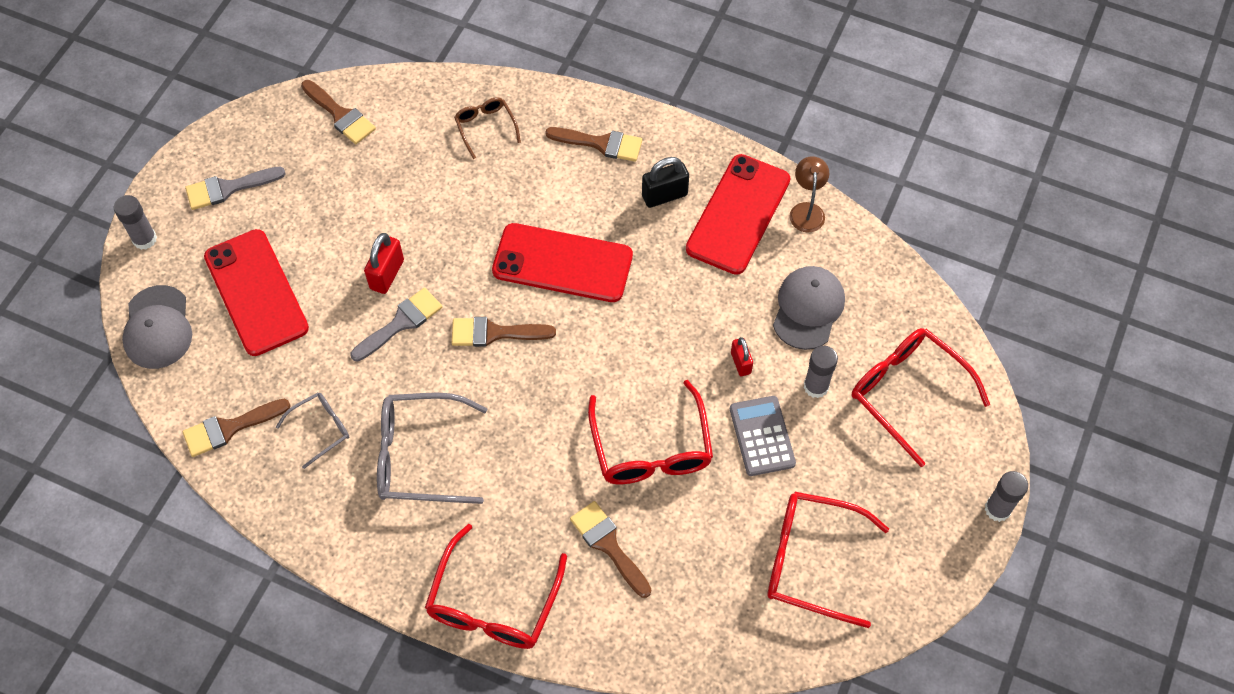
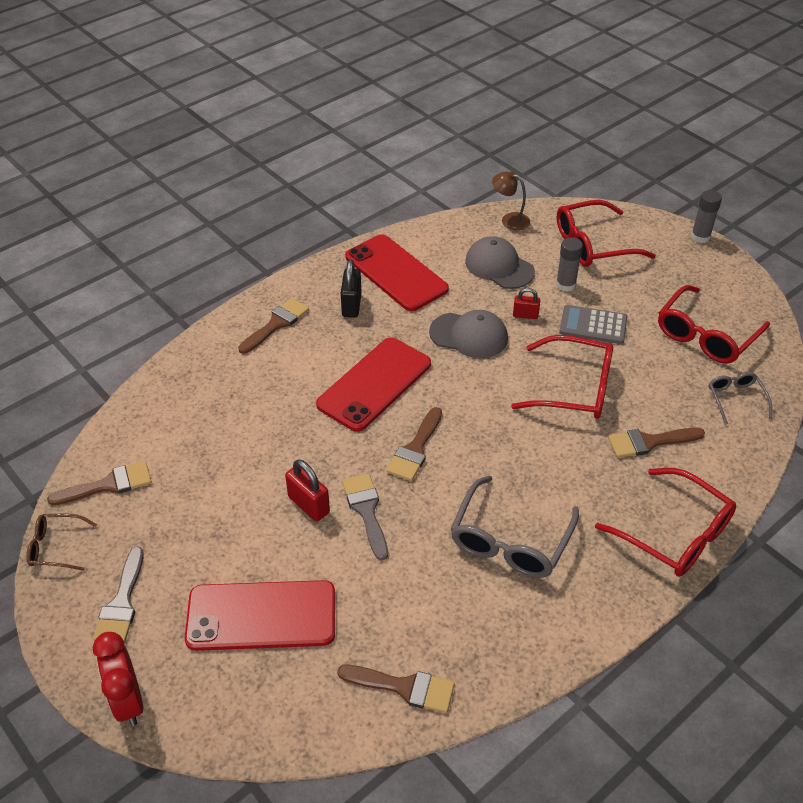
camera: 65 degrees left, 15 degrees down
grey glue stick [114,195,157,250] -> red clock [93,632,143,726]
grey cap [122,285,192,369] -> grey cap moved to [429,310,508,358]
brown brush [183,399,291,457] -> brown brush turned 75 degrees counterclockwise [337,665,455,713]
grey glasses [276,393,349,469] -> grey glasses moved to [709,372,772,425]
brown glasses [454,97,521,159] -> brown glasses moved to [26,514,97,571]
brown lamp [789,156,829,232] -> brown lamp moved to [492,171,530,230]

